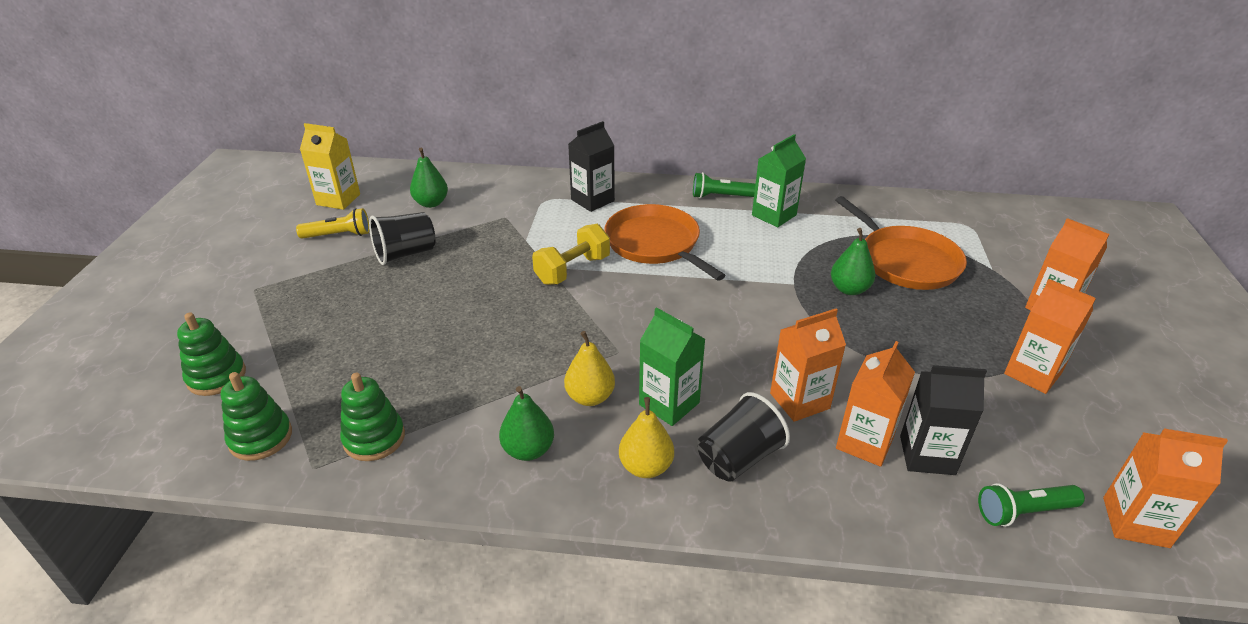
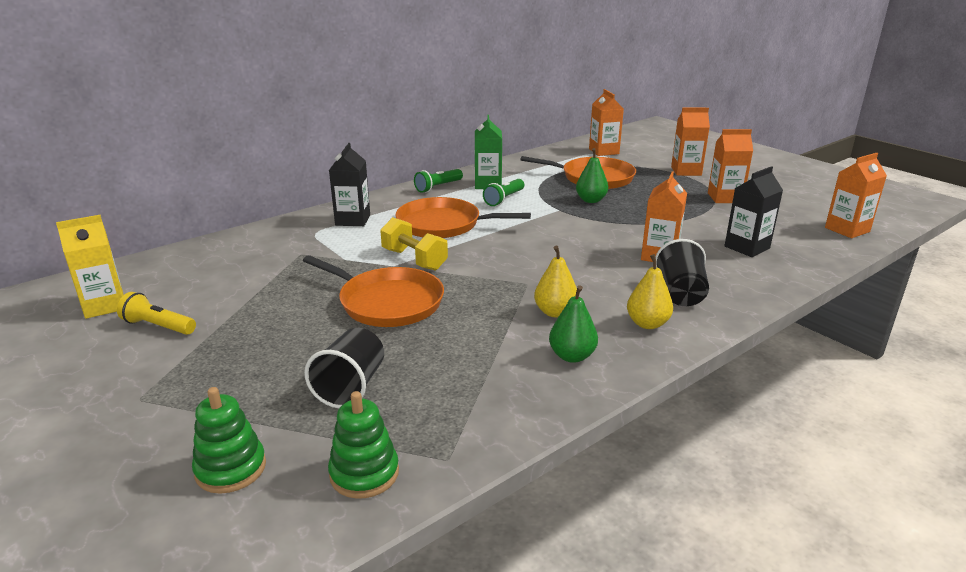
camera: 45 degrees left, 10 degrees down
yellow flashlight [296,208,370,239] -> yellow flashlight turned 105 degrees counterclockwise [117,292,196,335]
green stacking toy [340,373,405,461] -> none
black cup [369,212,436,265] -> black cup moved to [304,328,384,408]
green pear [410,148,448,208] -> none
yellow dumbbell [532,224,610,285] -> yellow dumbbell turned 45 degrees counterclockwise [380,217,448,271]
green carton [639,307,705,426] -> none
orange carton [836,341,915,467] -> orange carton moved to [589,89,624,156]
green flashlight [978,483,1085,527] -> green flashlight moved to [483,179,524,206]
none -> orange pan [303,255,444,327]

